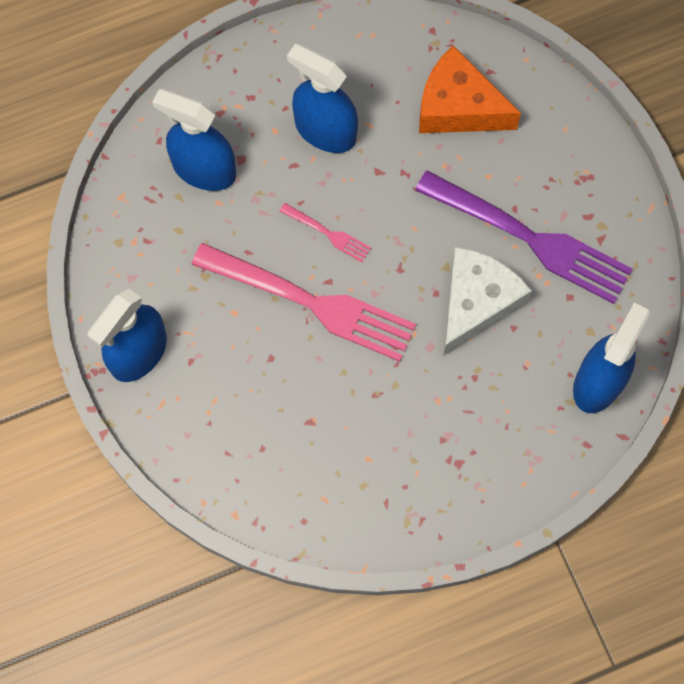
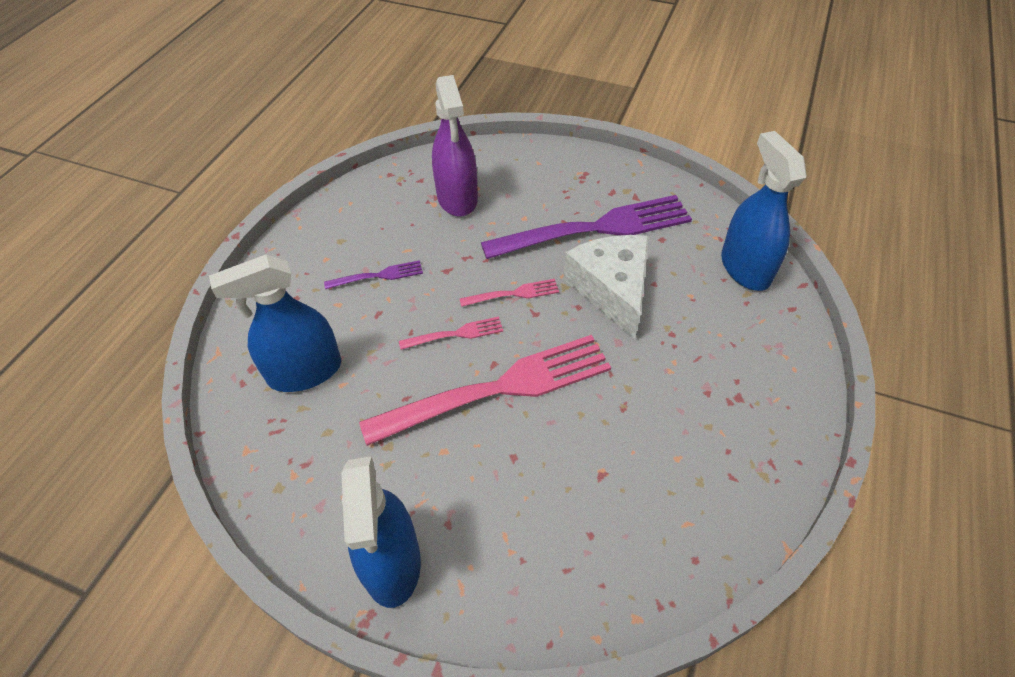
camera: 45 degrees left, 20 degrees down
blue spray bottle [287,44,358,153] -> purple fork [324,260,423,289]
orange cheese [419,46,521,133] -> purple spray bottle [432,75,478,217]
none -> pink fork [459,279,559,307]

